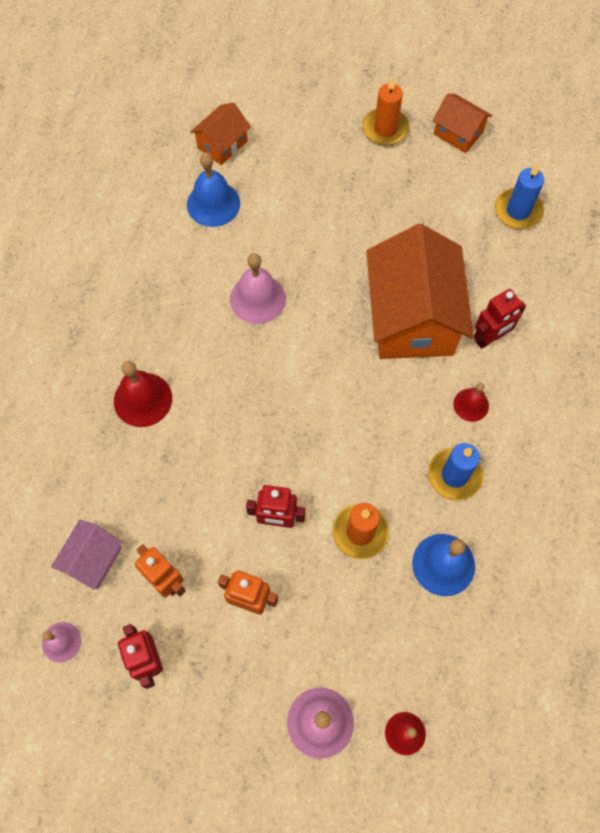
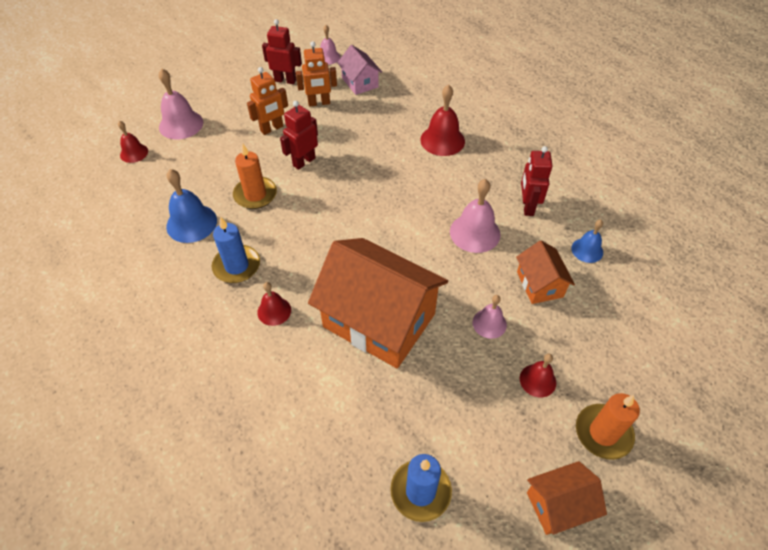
camera: 125 degrees right, 15 degrees down
blue bell [187,152,240,227] -> blue bell [571,220,603,263], size x0.61
orange house [190,102,251,165] -> orange house moved to [516,241,575,304]
red robot [474,289,526,349] -> red robot moved to [521,146,553,216]
none -> pink bell [472,295,507,339]
none -> red bell [520,354,556,397]

